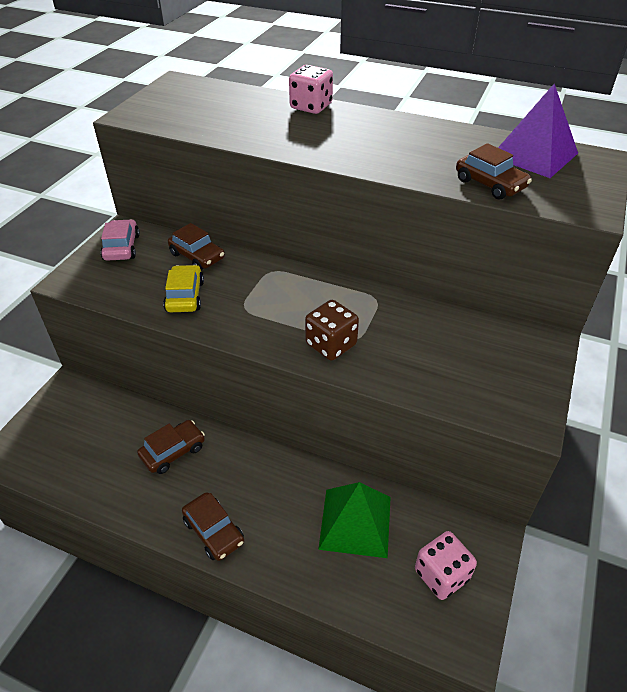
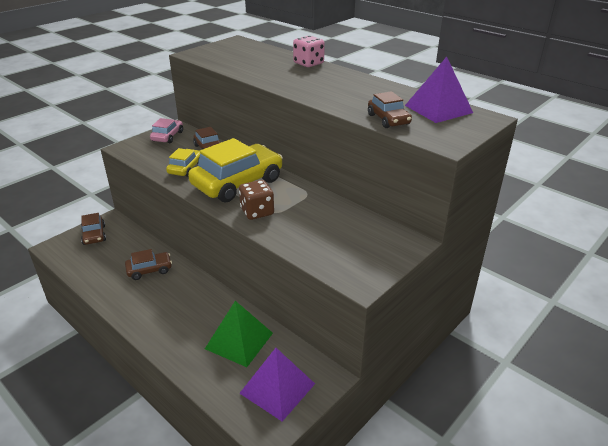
camera: 20 degrees right, 10 degrees down
brown car [182,492,244,561] -> brown car moved to [81,213,106,245]
pink dice [415,531,477,600] -> purple pyramid [239,348,315,421]
none -> yellow car [188,138,283,202]

